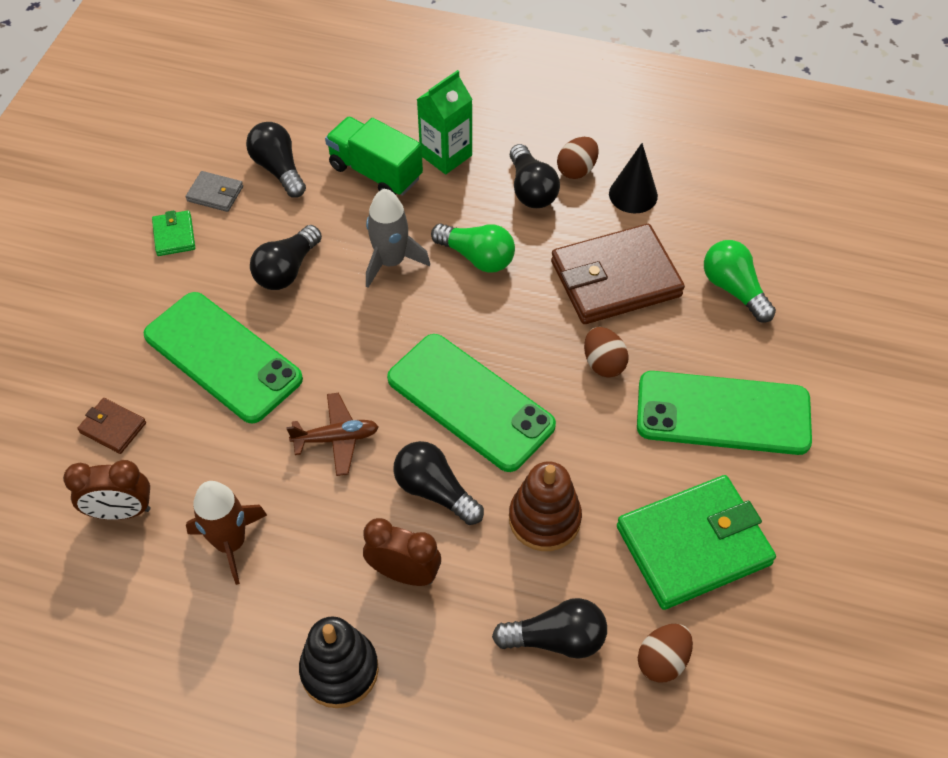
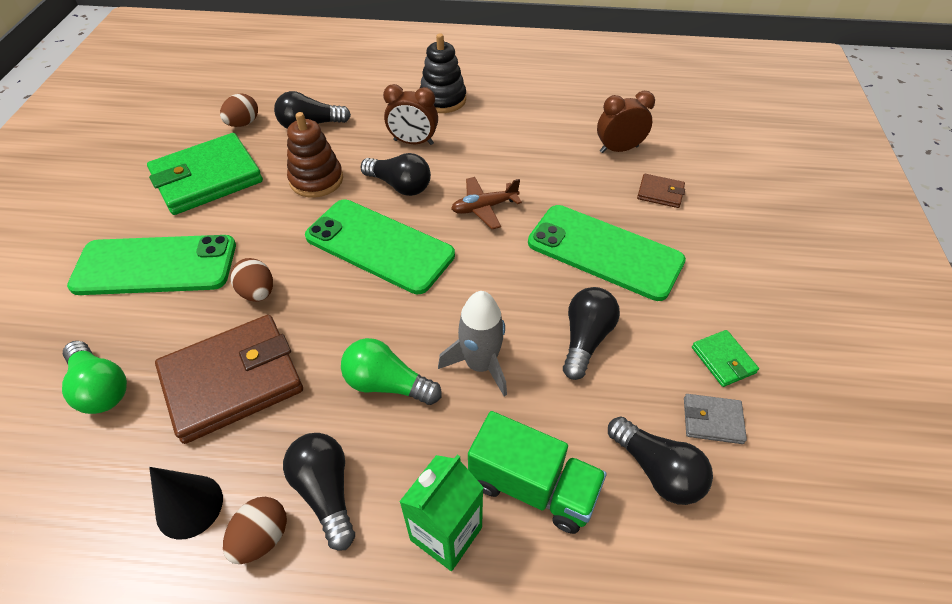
camera: 170 degrees right, 5 degrees down
brown rocket [186,481,267,585] -> none

